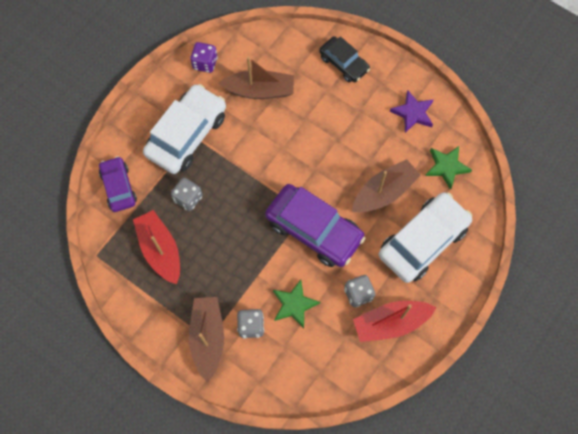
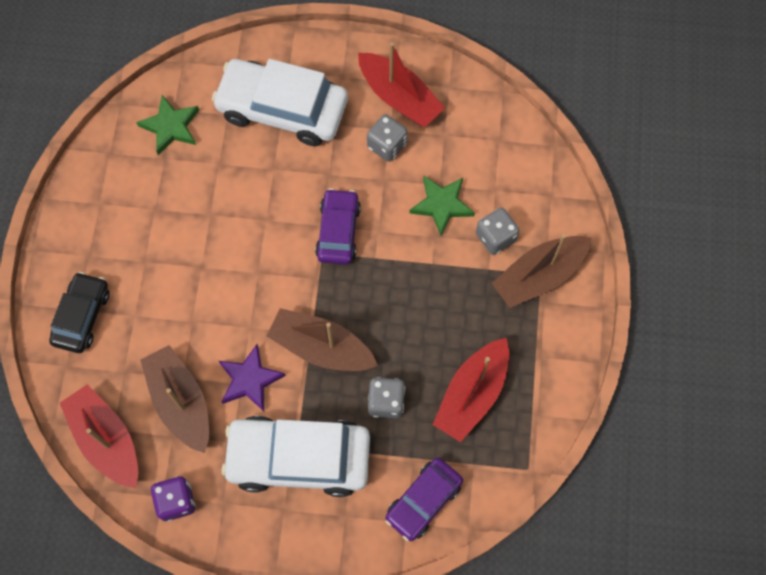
camera: 120 degrees left, 0 degrees up
purple car [265,184,365,267] -> purple car [315,188,361,265], size x0.58
brown boat [352,159,421,212] -> brown boat moved to [267,308,378,371]
purple star [390,90,434,133] -> purple star moved to [219,344,286,411]
none -> red boat [60,384,138,488]

